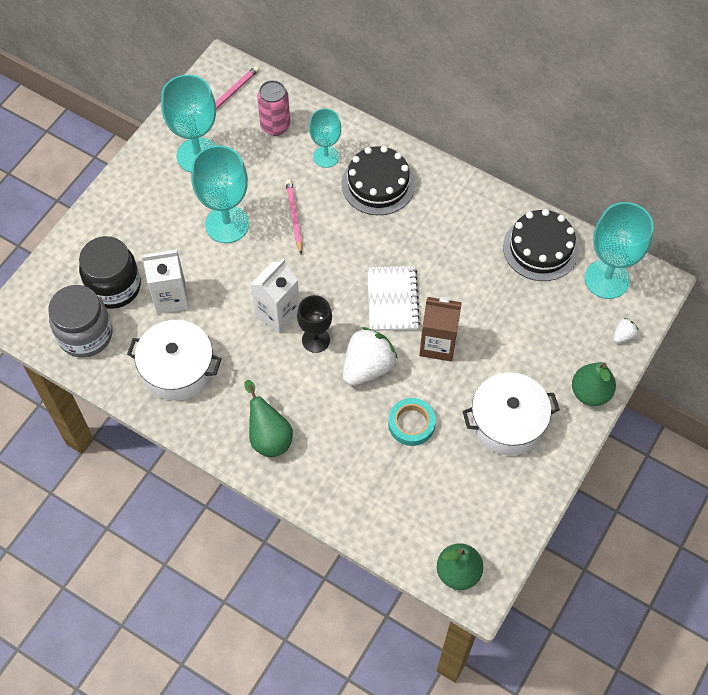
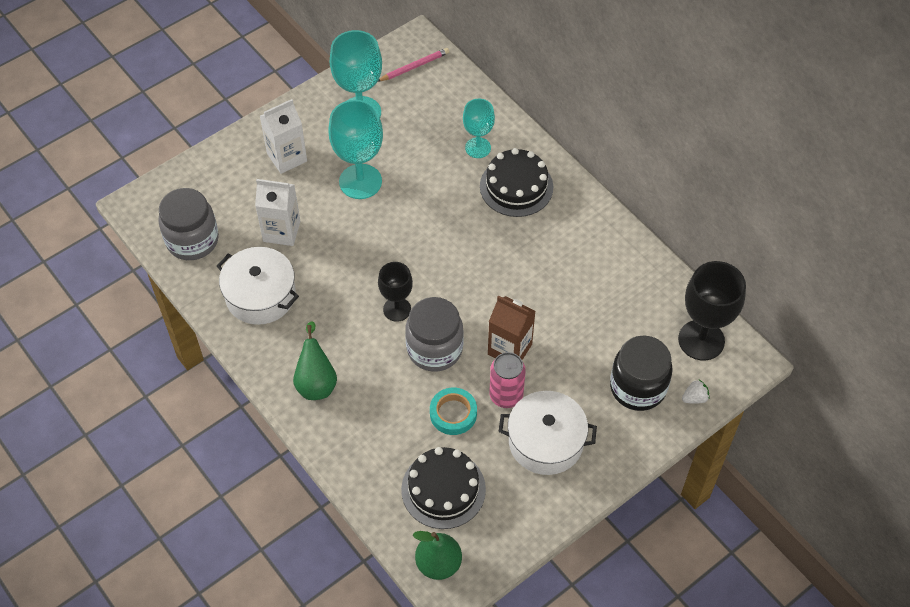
camera: 20 degrees right, 5 degrees down
black jar [79,236,141,309] -> black jar moved to [610,336,673,411]
white carton [250,259,300,333] -> white carton moved to [260,99,307,174]
pink can [257,80,290,136] -> pink can moved to [489,352,526,408]
pink pencil [286,179,303,254] -> none
white strawberry [343,327,398,386] -> grey jar [405,297,464,372]
white notebook [368,266,420,331] -> none
black cake [503,209,579,281] -> black cake moved to [401,447,486,529]
green pear [572,362,616,406] -> none
turquoise goblet [585,202,654,299] -> black goblet [678,261,746,361]

